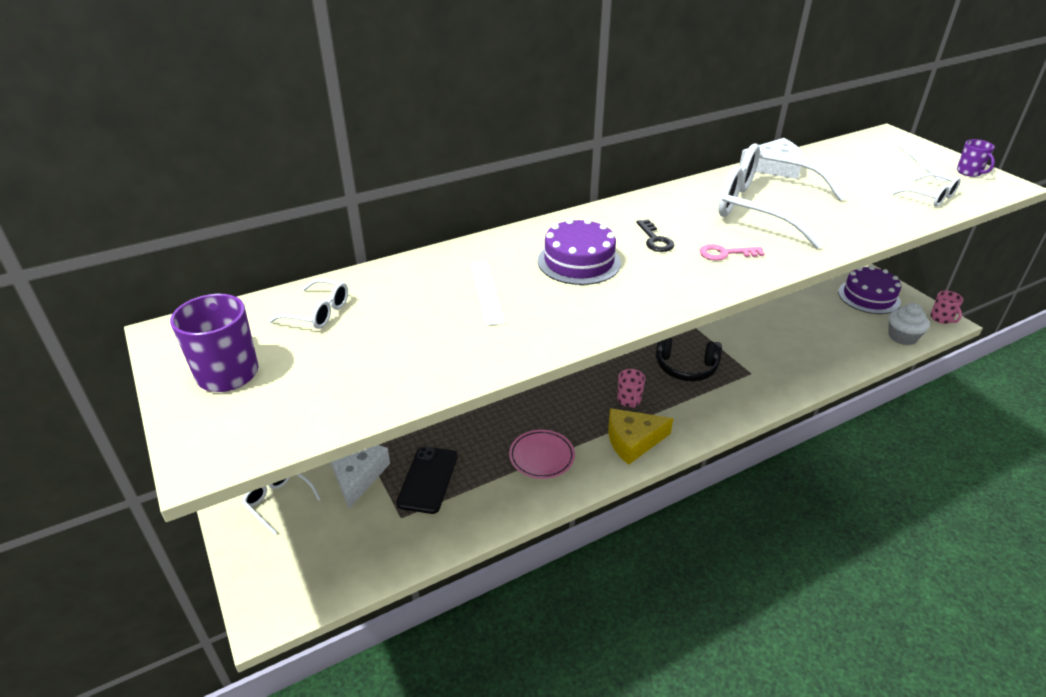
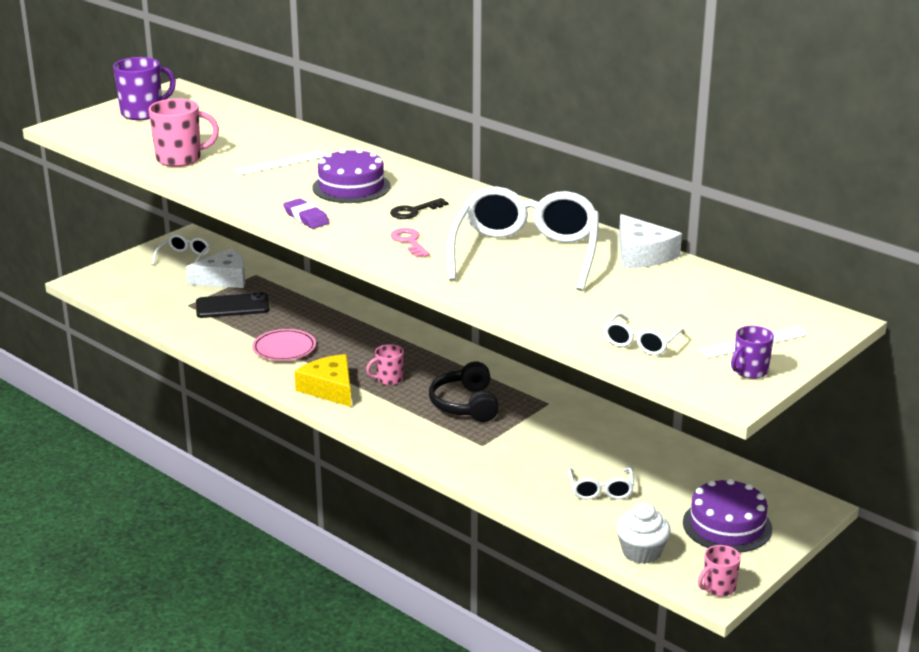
camera: 70 degrees right, 10 degrees down
white glasses [269,279,348,329] -> white glasses moved to [568,467,634,500]
none -> pink mug [149,98,219,167]
none -> purple eraser [283,198,330,229]

